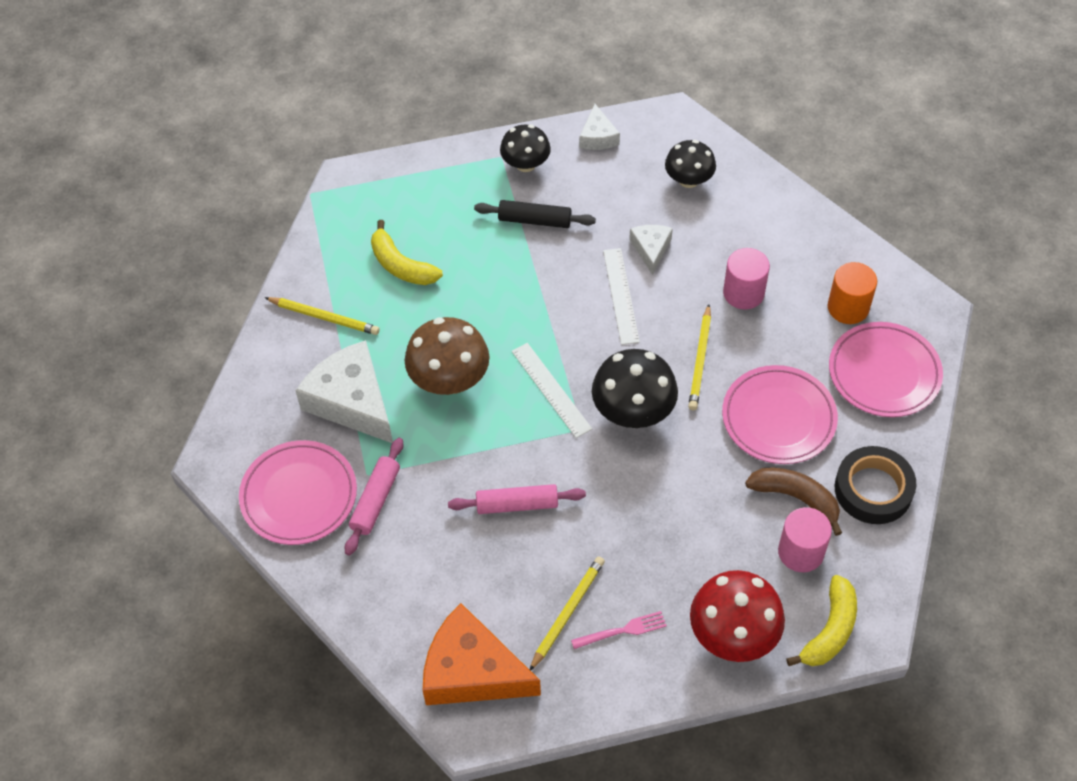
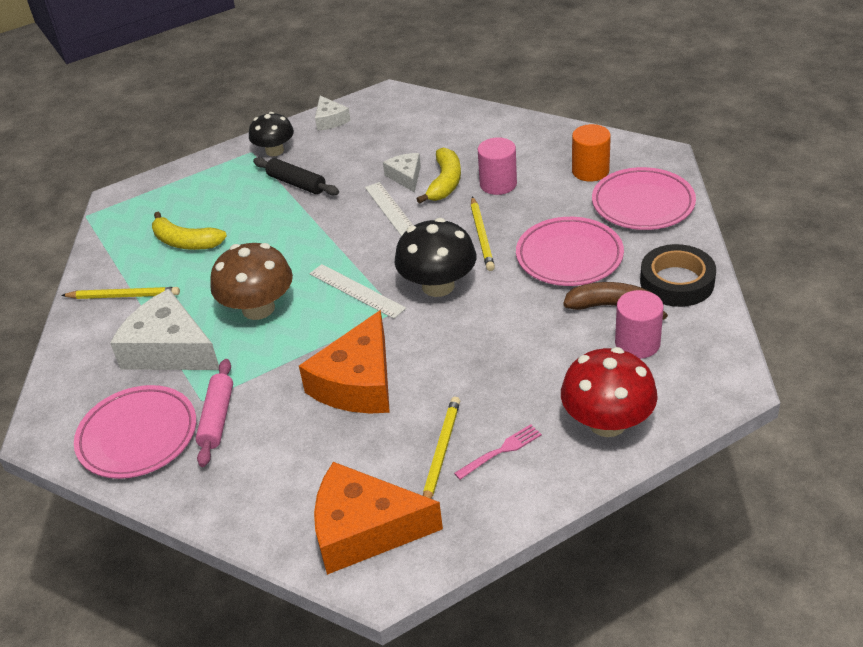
camera: 15 degrees left, 15 degrees down
pink rolling pin [448,484,586,514] -> orange cheese [299,310,390,414]
black rolling pin [474,200,596,228] -> black rolling pin turned 45 degrees clockwise [253,157,339,196]
black mushroom [665,140,716,188] -> none
yellow banana [786,575,857,666] -> yellow banana moved to [417,148,461,204]

